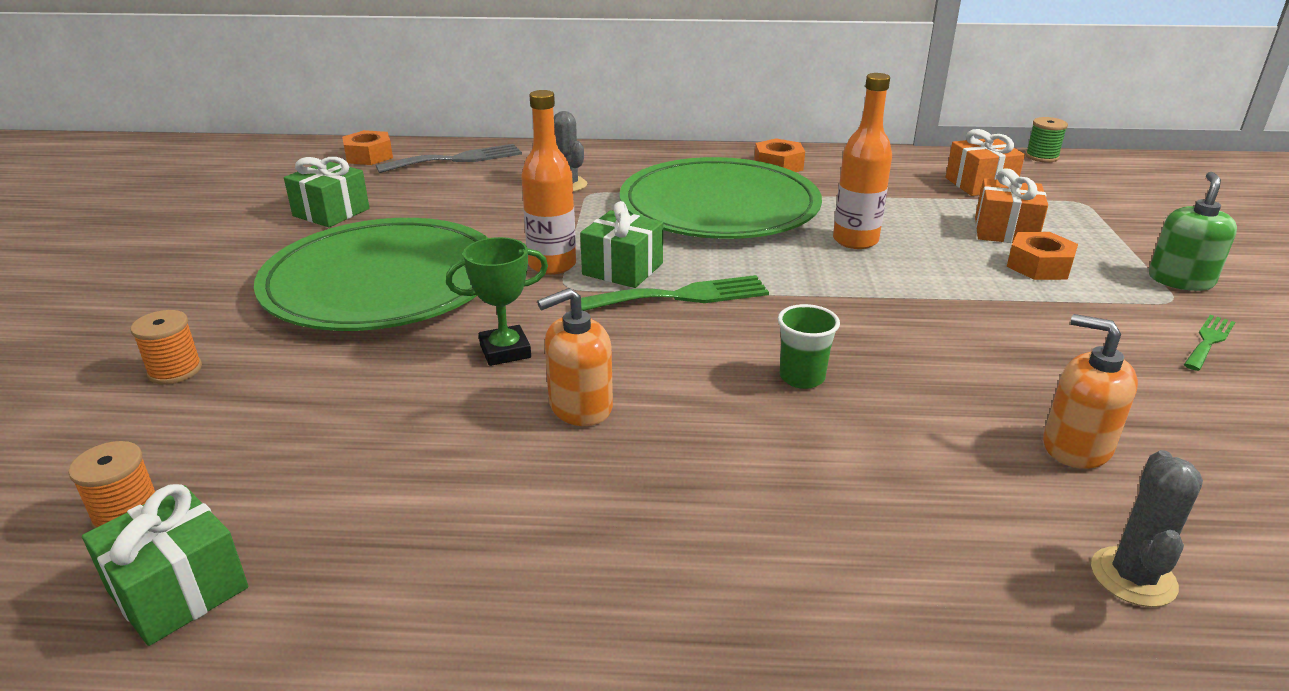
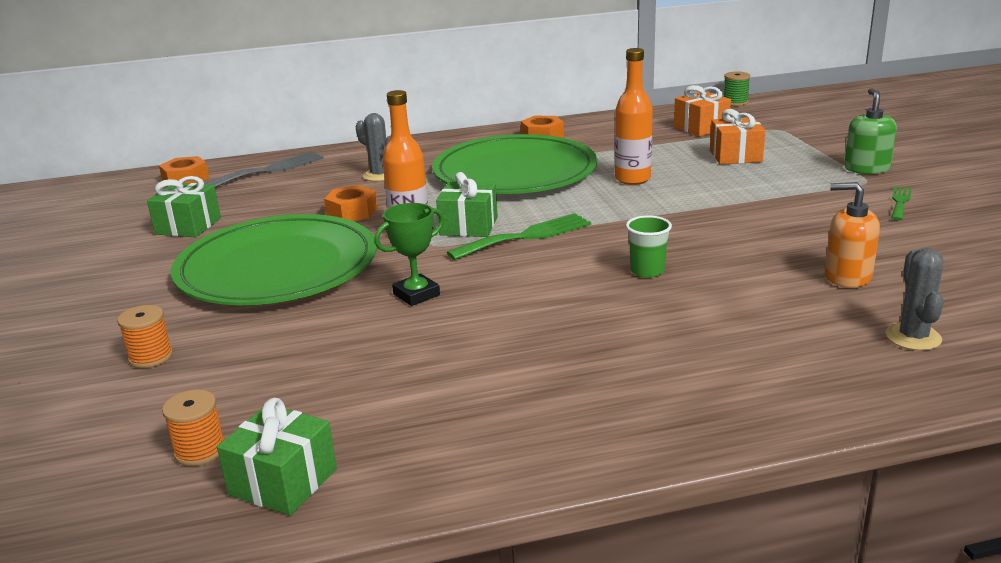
camera: 15 degrees left, 5 degrees down
orange soap dispenser [537,288,613,426] -> none
orange nut [1007,232,1078,280] -> orange nut moved to [324,185,378,221]

